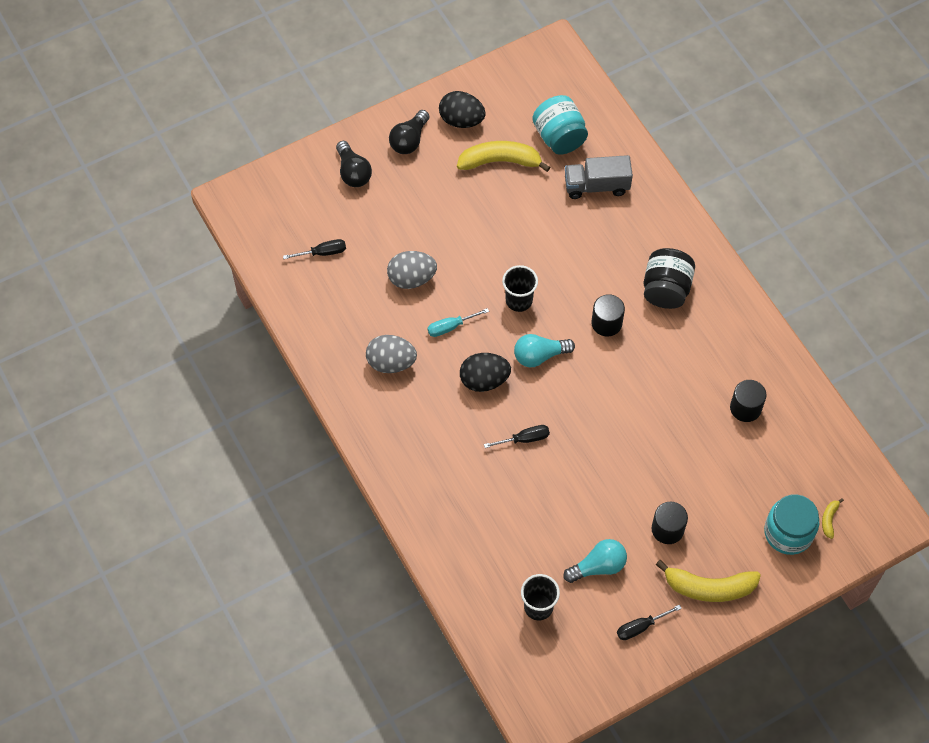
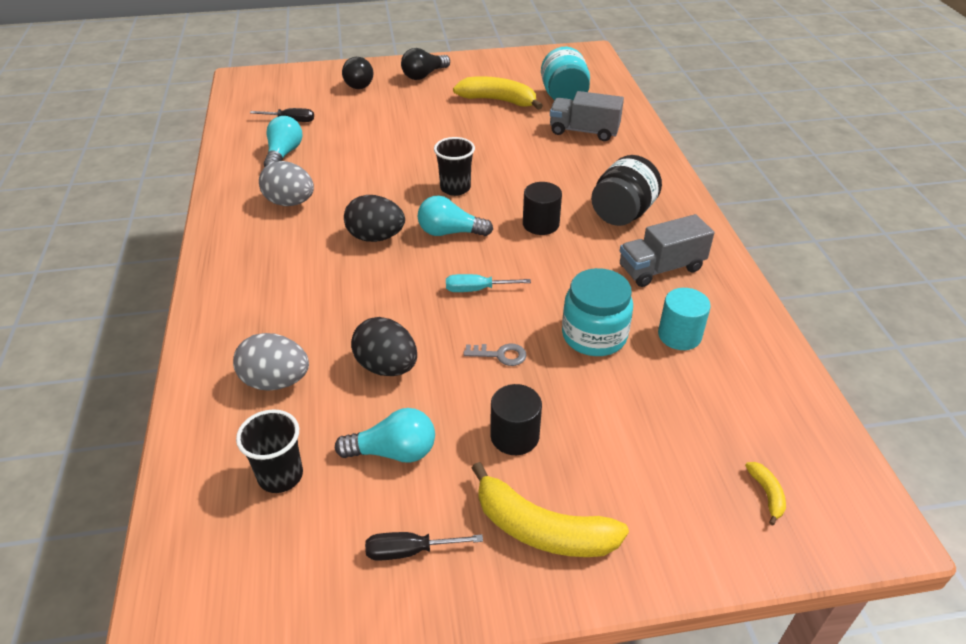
camera: 20 degrees right, 20 degrees down
grey egg [387,251,437,289] -> grey egg moved to [233,333,309,391]
turquoise screwdriver [427,308,489,337] -> turquoise screwdriver moved to [446,274,531,292]
black egg [439,91,486,128] -> black egg moved to [351,317,417,376]
black screwdriver [484,425,550,448] -> none
black cylinder [730,380,767,422] -> turquoise cylinder [658,288,711,350]
turquoise jar [764,494,819,555] -> turquoise jar moved to [562,268,633,356]
yellow banana [822,498,844,539] -> yellow banana turned 135 degrees clockwise [745,462,786,526]
none -> turquoise light bulb [264,116,303,167]
none -> grey key [463,344,526,366]
none -> grey truck [620,214,714,287]

